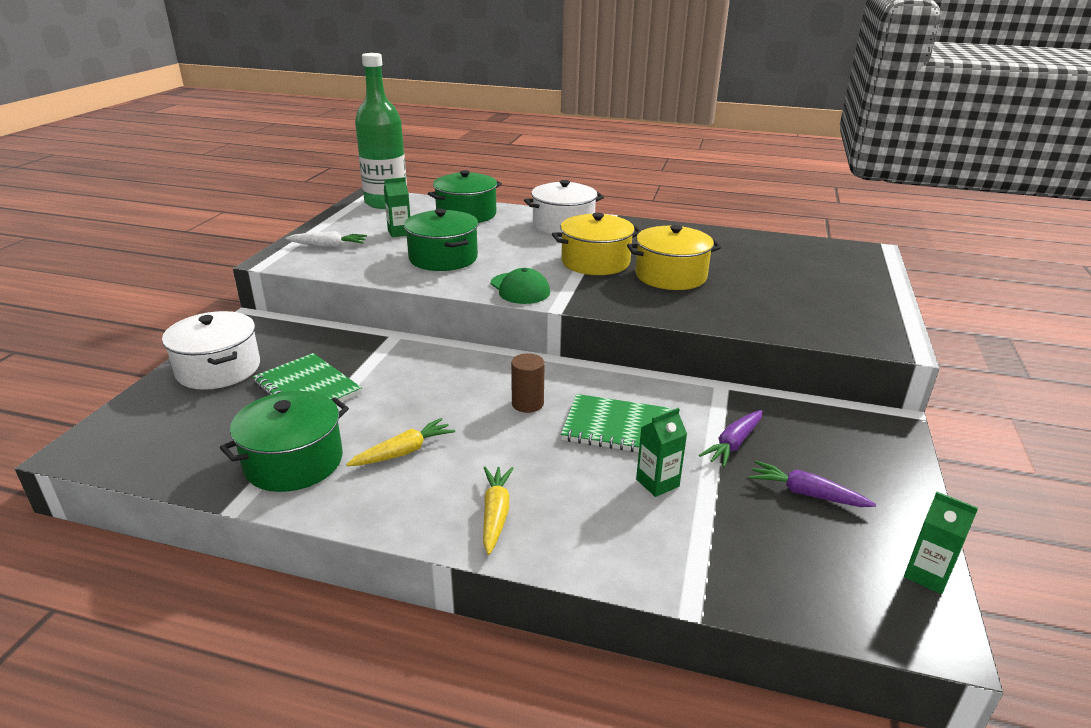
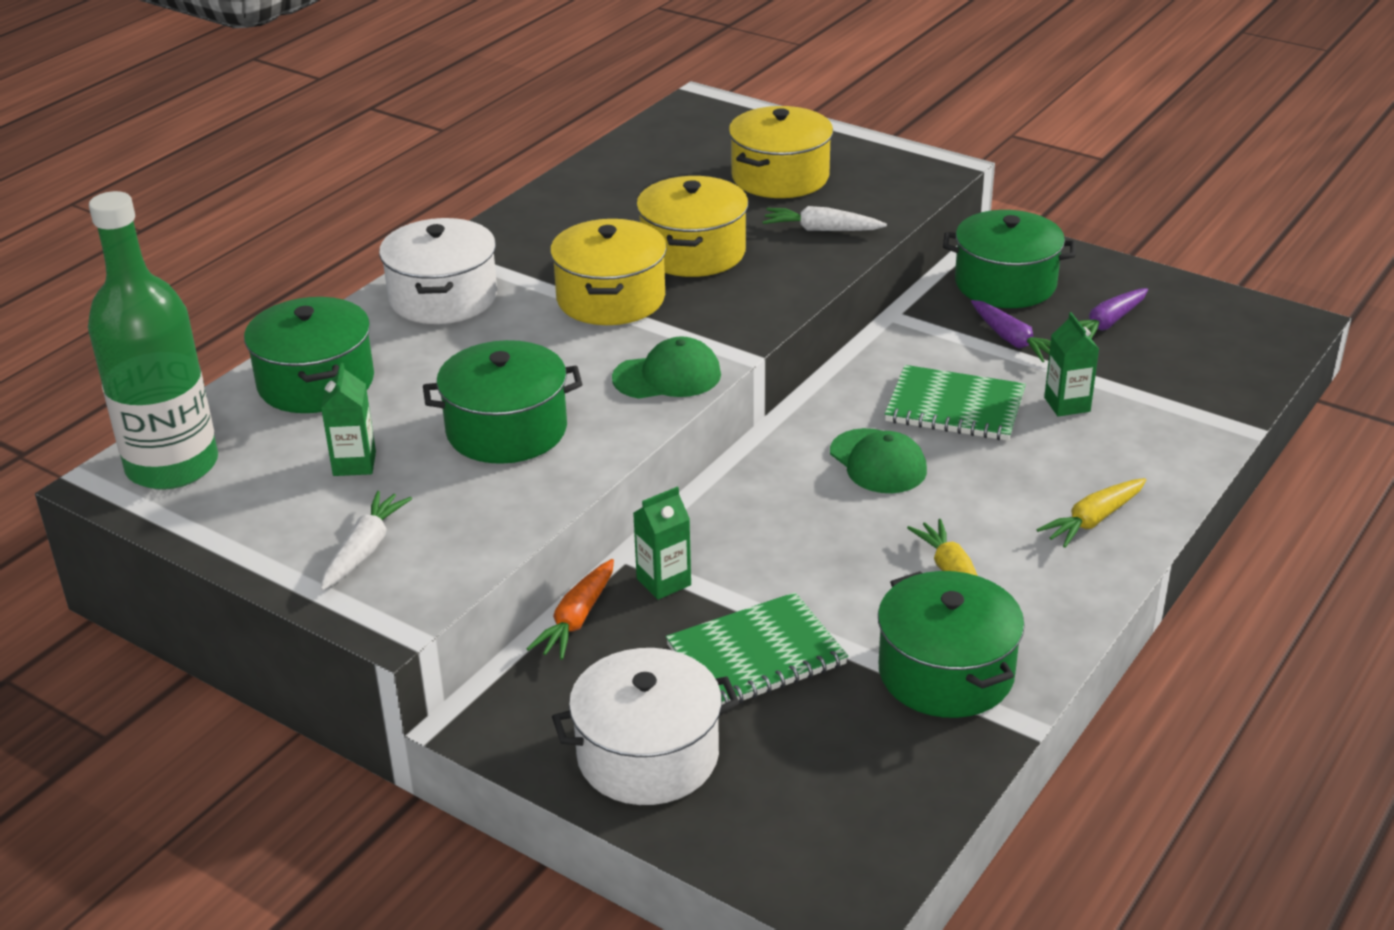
camera: 70 degrees left, 5 degrees up
yellow carrot [483,467,514,555] -> yellow carrot turned 60 degrees counterclockwise [1036,478,1146,548]
brown cylinder [511,353,545,413] -> green cap [830,428,927,493]
green notebook [561,394,671,452] -> green notebook turned 75 degrees clockwise [885,365,1026,441]
green carton [904,492,978,594] -> green carton moved to [633,487,691,600]
none -> orange carrot [527,559,614,660]
none -> yellow pot [729,106,833,198]
none -> white carrot [762,206,887,231]
none -> green pot [943,210,1076,308]

